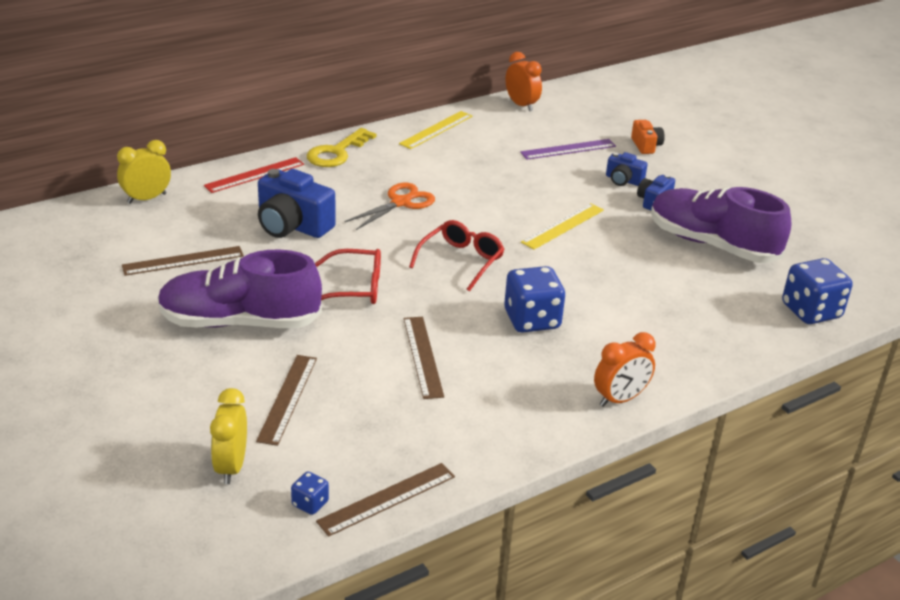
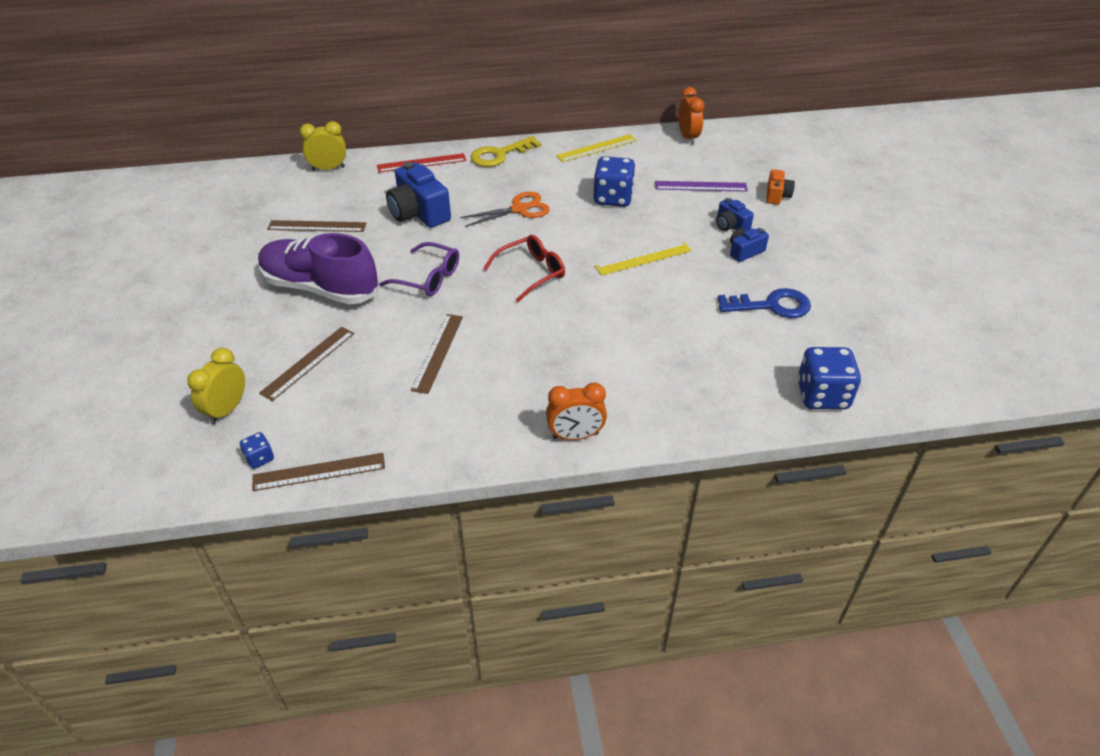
camera: 25 degrees right, 10 degrees up
red glasses [315,249,381,304] -> purple glasses [379,242,459,296]
blue dice [504,266,566,333] -> blue dice moved to [593,156,636,207]
purple shoe [651,187,791,263] -> blue key [718,288,811,318]

